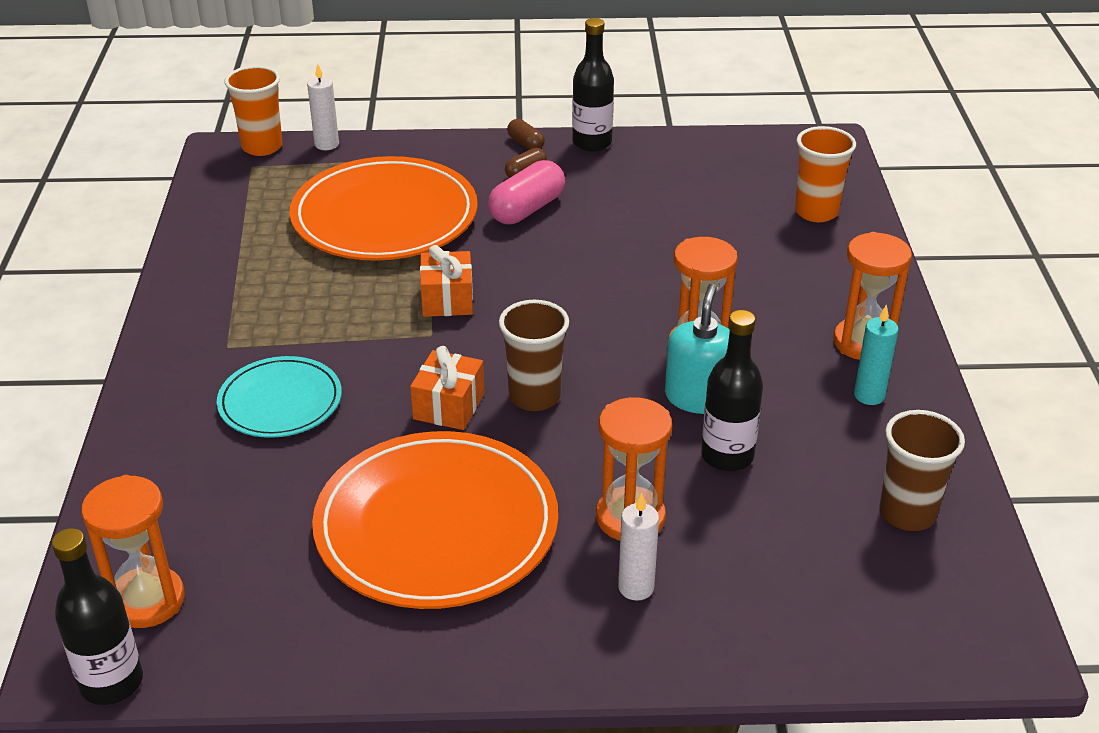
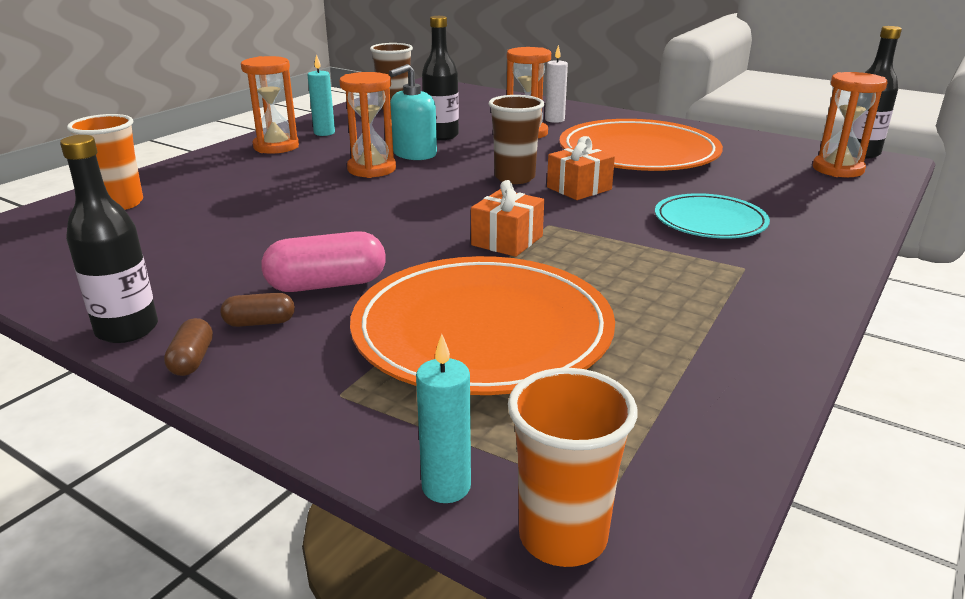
camera: 145 degrees left, 10 degrees down
white candle [307,64,339,150] -> turquoise candle [416,334,471,503]

